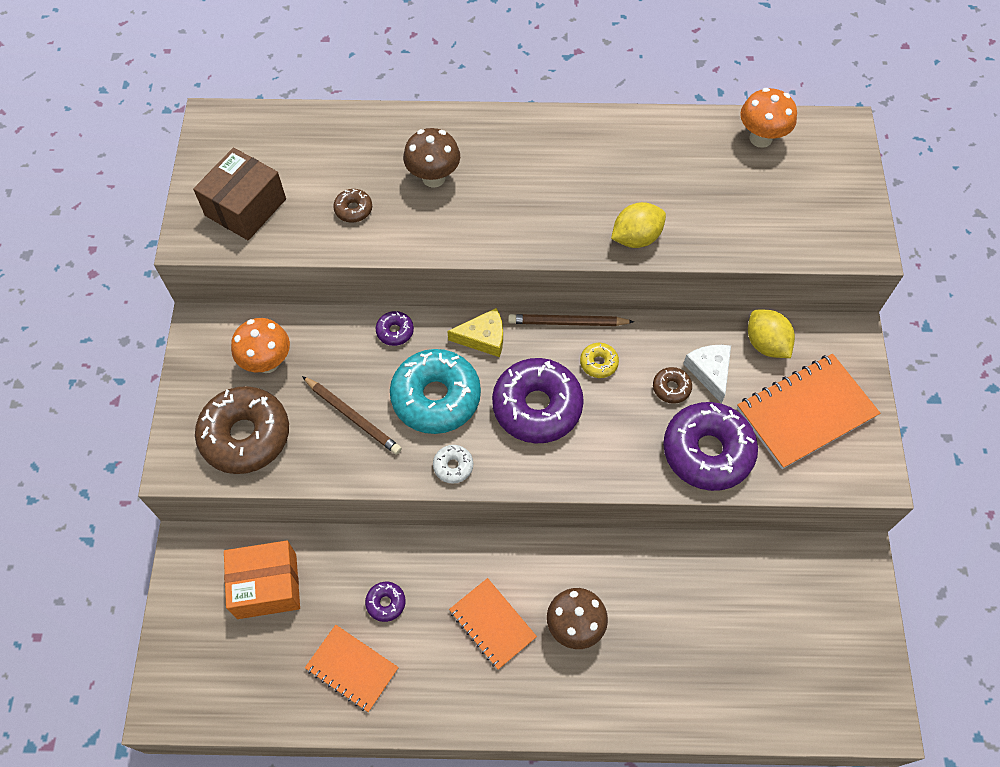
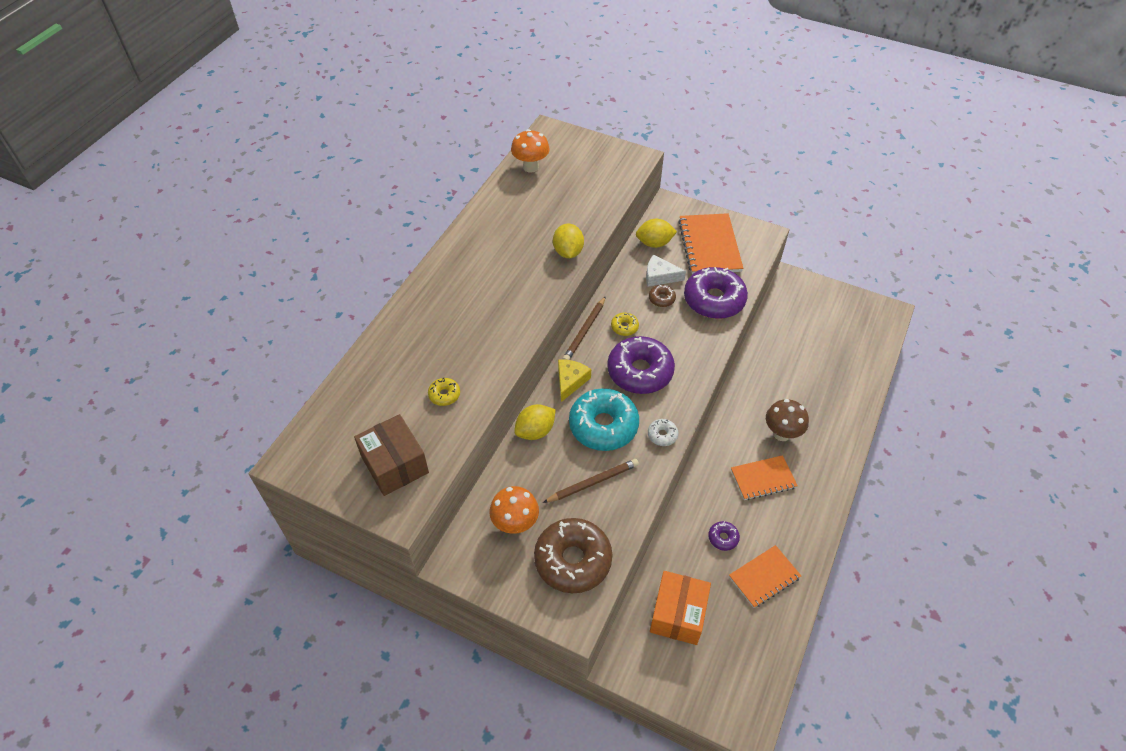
camera: 65 degrees left, 10 degrees down
brown donut [333,189,372,223] -> yellow donut [428,378,460,406]
purple donut [376,311,414,346] -> yellow lemon [514,404,556,440]
brown mushroom [403,128,460,188] -> none

